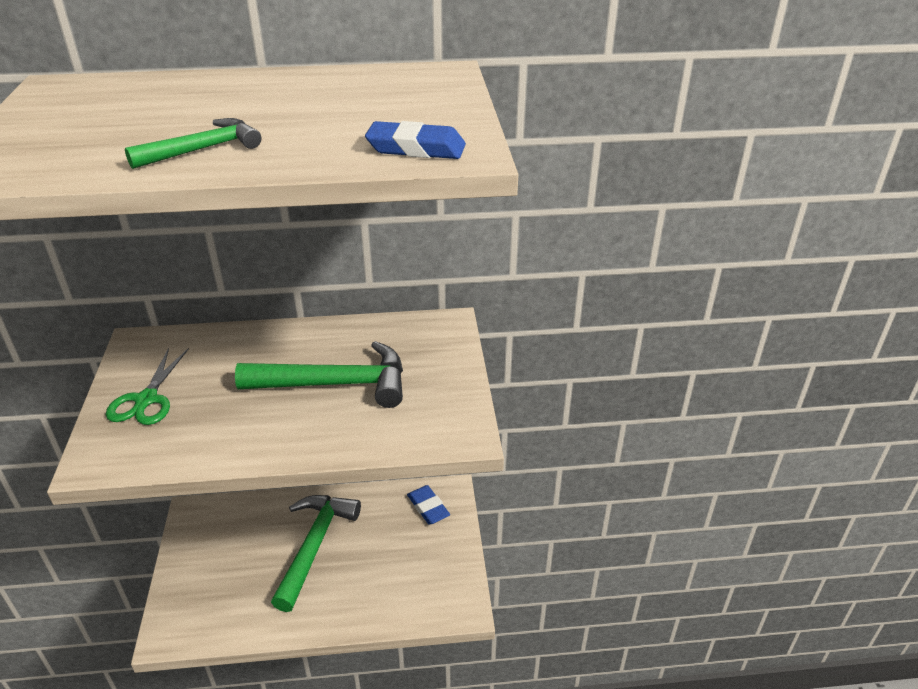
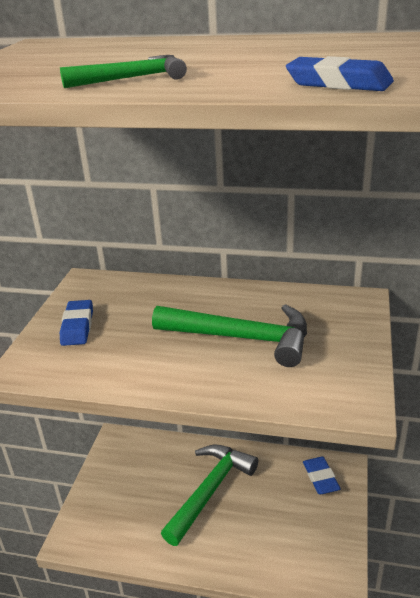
camera: 20 degrees right, 5 degrees down
green scissors [106,348,189,425] -> blue eraser [60,300,93,346]

